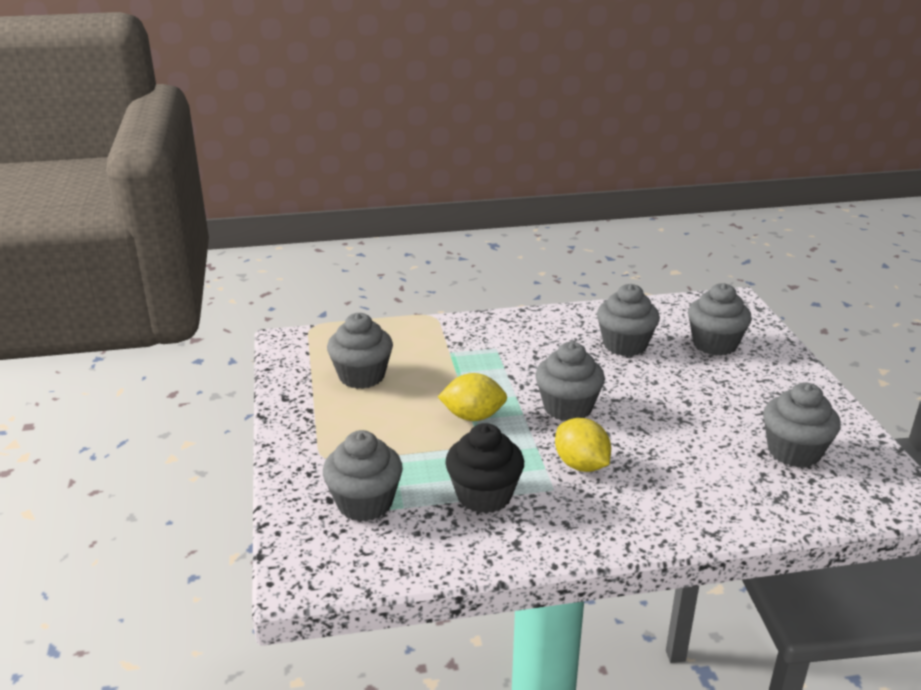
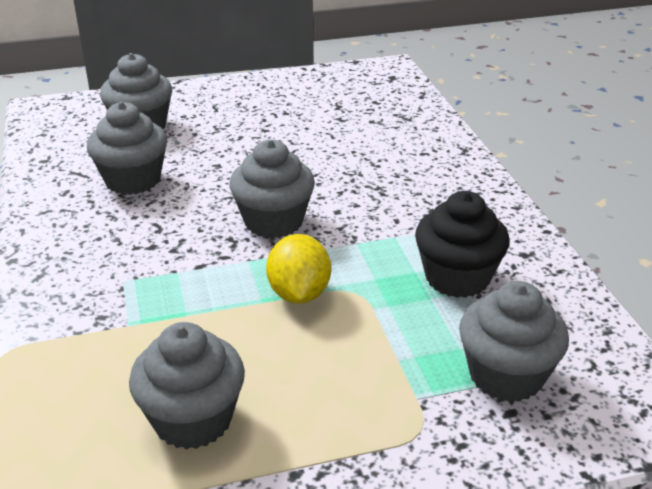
camera: 95 degrees left, 5 degrees up
yellow lemon [555,418,611,472] -> none
grey cupcake [763,383,841,468] -> none

